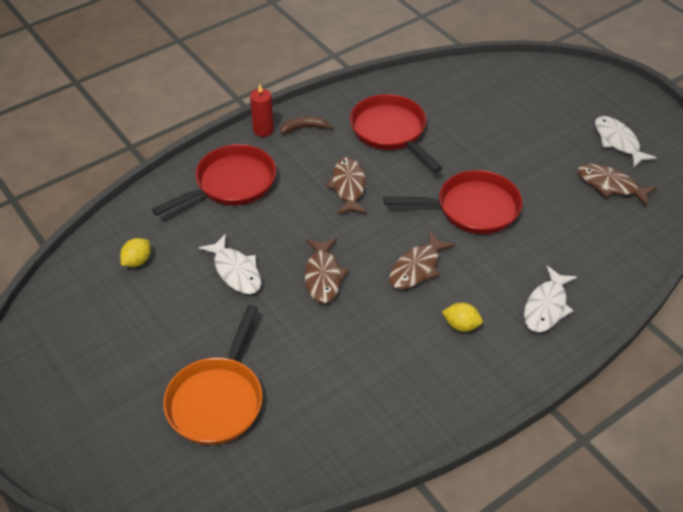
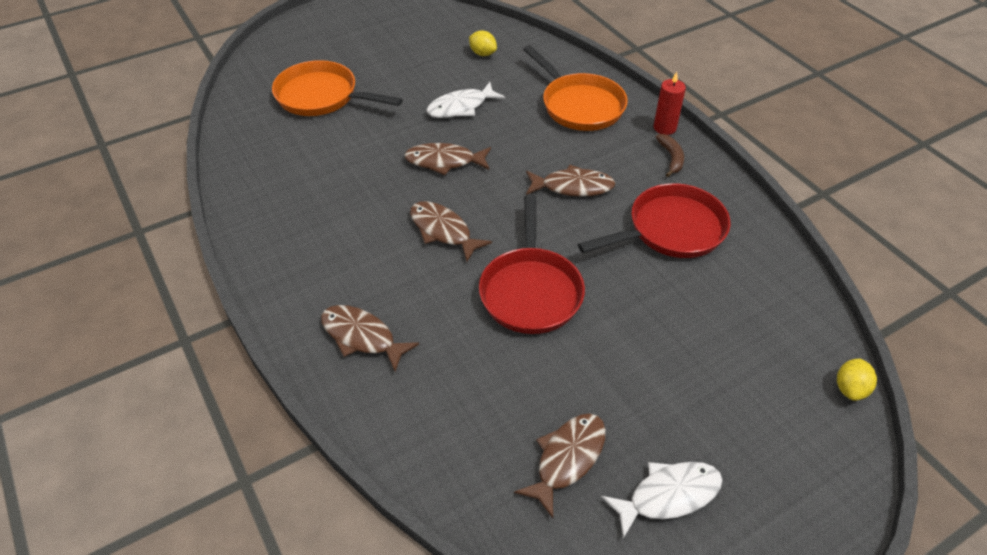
camera: 95 degrees right, 0 degrees up
red pan [152,144,276,216] -> orange pan [523,45,628,131]
yellow lemon [442,303,483,332] -> yellow lemon moved to [837,358,877,401]
white fish [524,266,577,333] -> brown fish [321,305,419,372]

